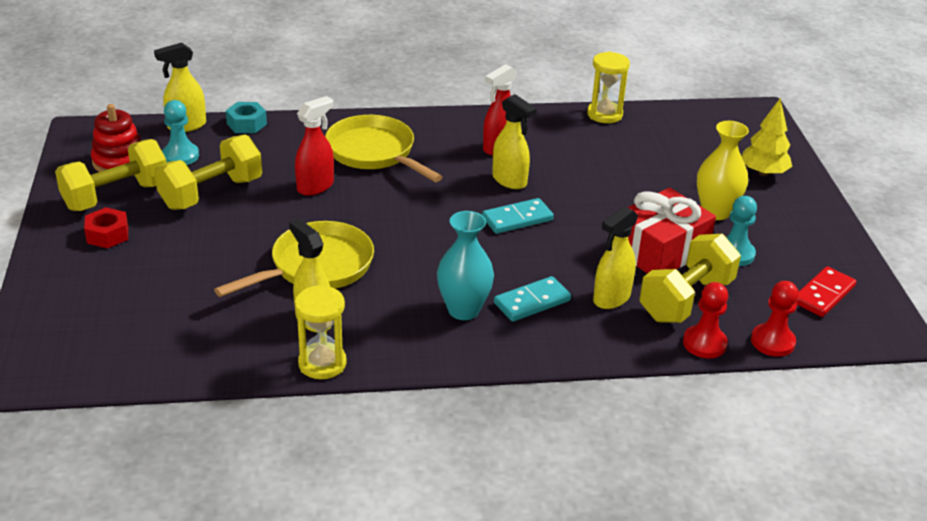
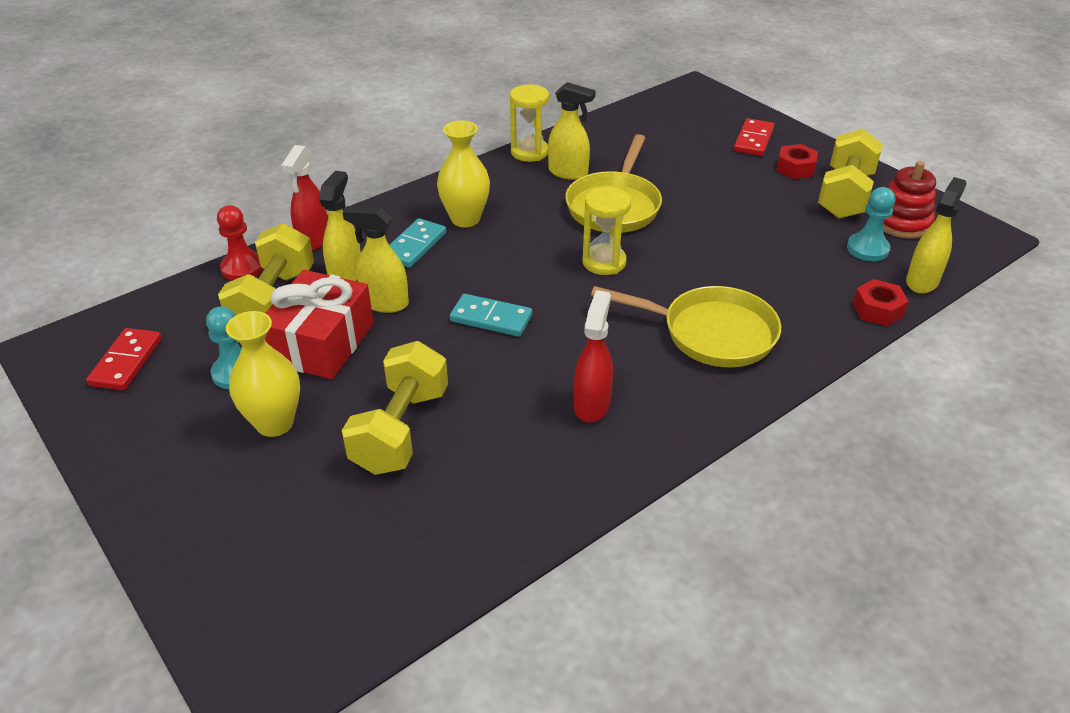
camera: 150 degrees right, 5 degrees up
yellow dumbbell [154,135,262,210] -> yellow dumbbell moved to [342,341,448,475]
turquoise nut [226,102,267,133] -> red nut [852,279,909,326]
red spray bottle [295,96,334,196] -> red spray bottle moved to [281,145,328,251]
turquoise vase [437,211,494,320] -> yellow vase [437,121,490,227]
turquoise domino [482,198,554,234] -> turquoise domino turned 75 degrees clockwise [450,294,532,337]
yellow spray bottle [492,94,537,189] -> yellow spray bottle moved to [343,206,409,313]
yellow hourglass [587,51,630,123] -> yellow hourglass moved to [582,187,631,275]
yellow tree [741,98,792,176] -> none
red pawn [751,281,799,357] -> none
none -> red domino [734,118,774,156]

